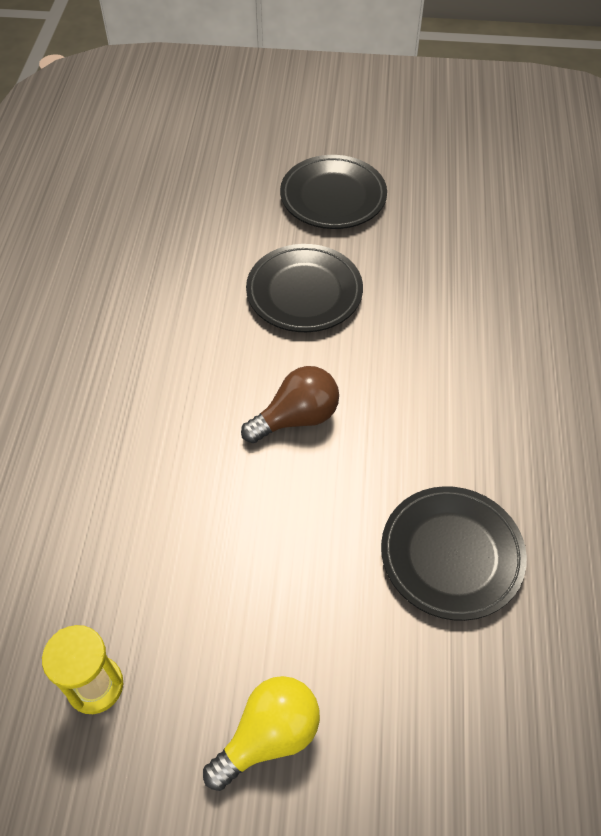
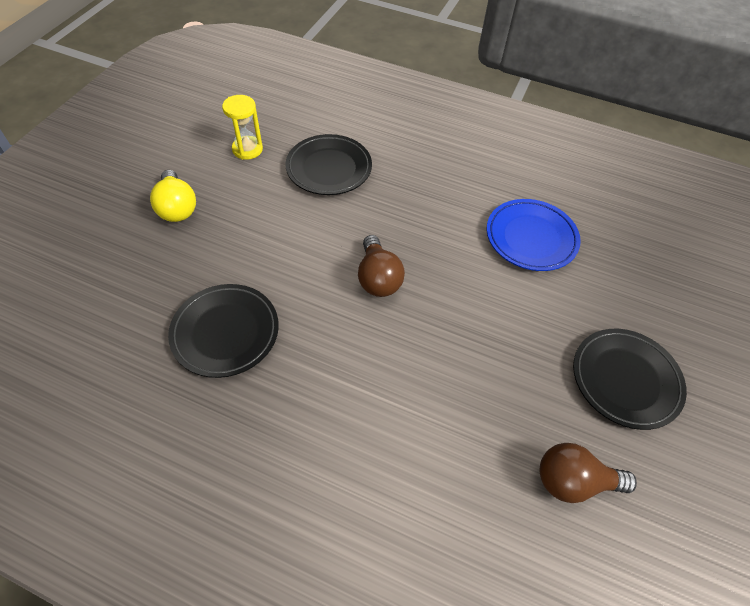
camera: 105 degrees right, 0 degrees up
black plate [246,244,363,332] -> black plate moved to [286,134,372,195]
none -> blue plate [487,199,581,271]
none -> brown light bulb [540,443,637,503]

